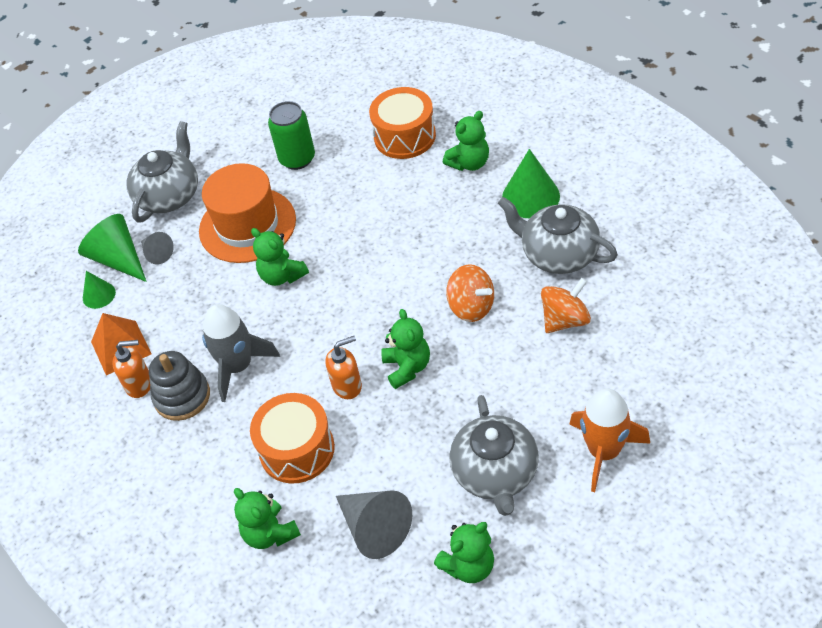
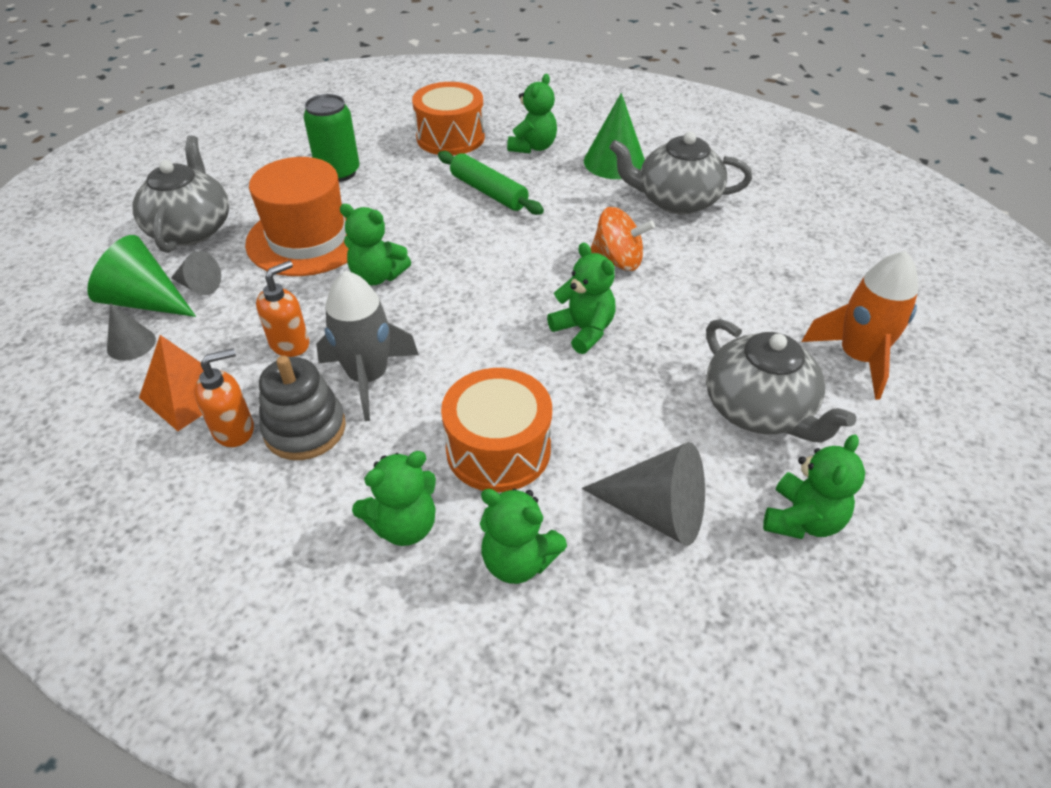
camera: 30 degrees left, 5 degrees down
green cone [83,271,116,309] -> grey cone [107,303,156,361]
orange soap dispenser [325,336,362,399] -> orange soap dispenser moved to [256,261,309,357]
orange spinning top [541,278,591,333] -> none
none -> green teddy bear [352,451,436,546]
none -> green rolling pin [438,151,544,215]

